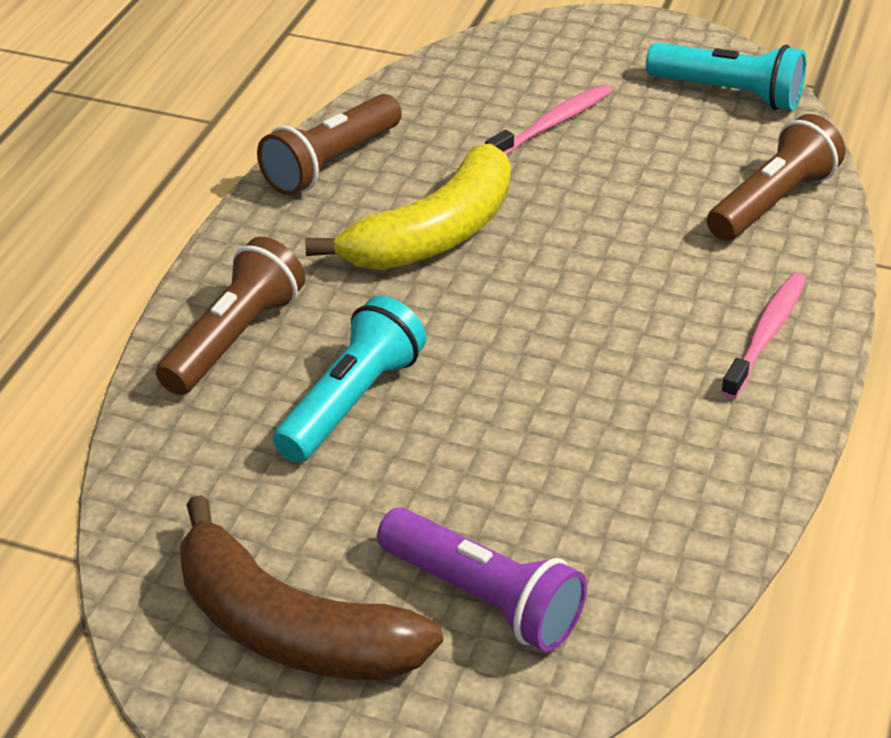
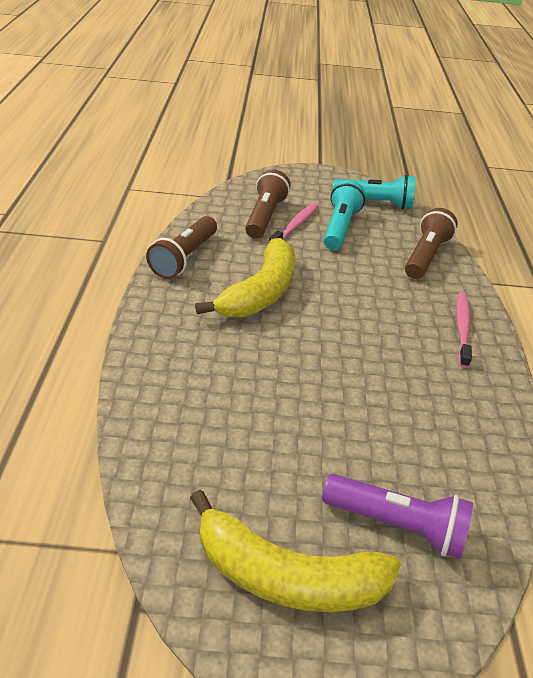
camera: 20 degrees left, 0 degrees up
brown flashlight [156,237,305,395] -> brown flashlight moved to [245,169,290,239]
brown banana [180,495,443,680] -> yellow banana [190,490,401,612]
turquoise flashlight [273,296,426,463] -> turquoise flashlight moved to [323,180,365,250]

